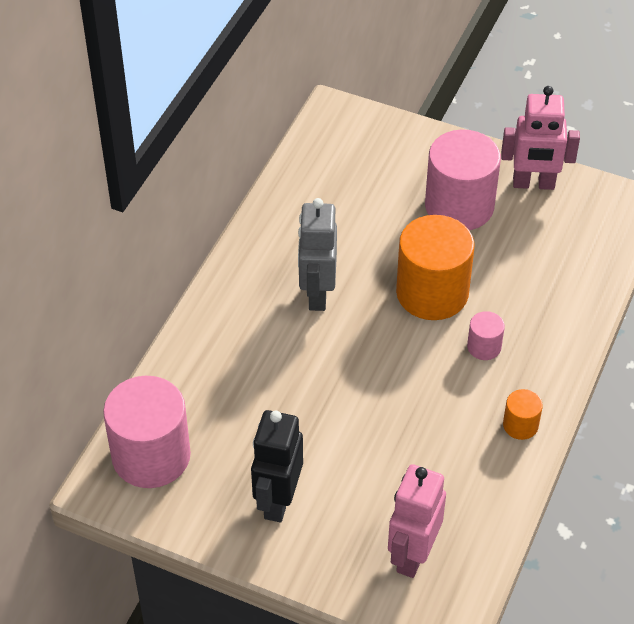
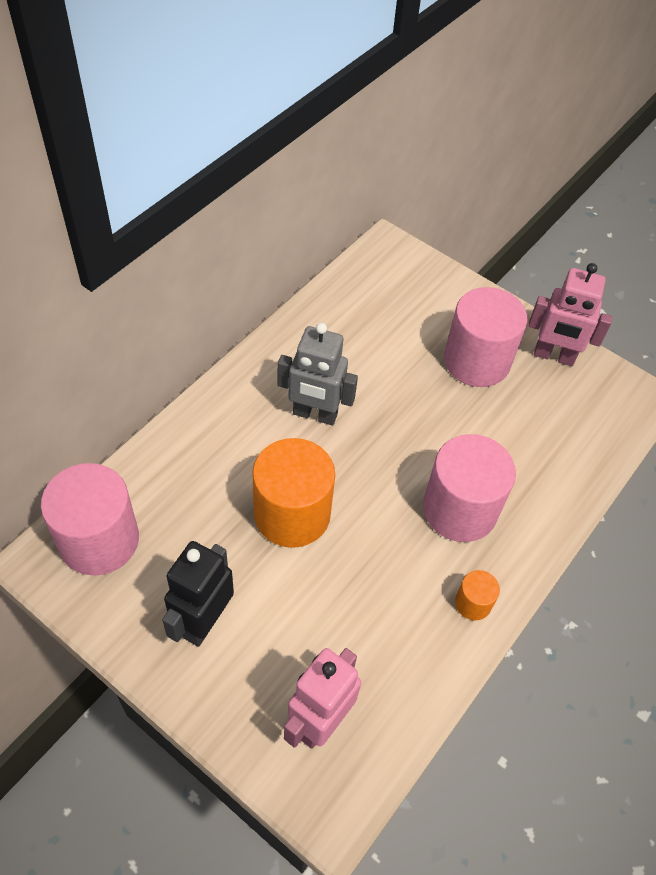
camera: 10 degrees right, 5 degrees up
grey robot [298,198,337,311] -> grey robot turned 90 degrees counterclockwise [277,323,358,425]
orange cylinder [396,215,475,320] -> orange cylinder moved to [252,438,335,548]
pink cylinder [467,311,505,360] -> pink cylinder [423,434,516,542], size x2.18

